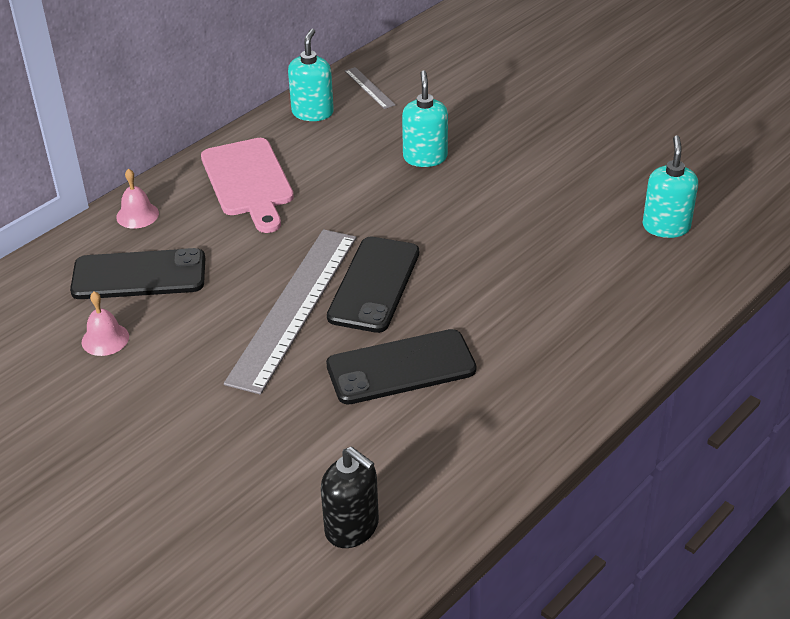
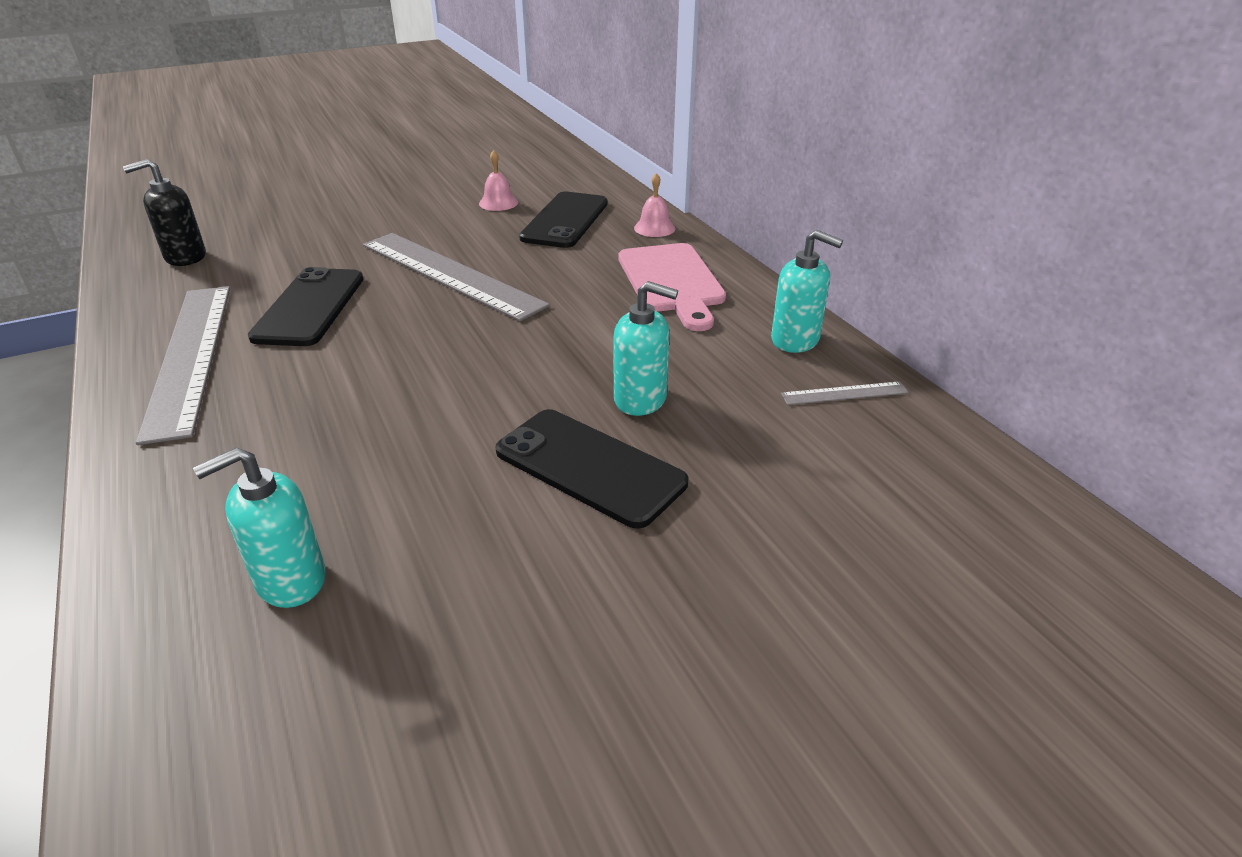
camera: 110 degrees right, 5 degrees down
pink cutting board [201,138,294,233] -> pink cutting board turned 105 degrees counterclockwise [618,243,726,331]
black phone [327,237,419,333] -> black phone moved to [495,409,688,529]
turquoise soap dispenser [642,135,698,238] -> turquoise soap dispenser turned 120 degrees clockwise [193,447,326,608]
none -> grey ruler [136,286,230,445]

